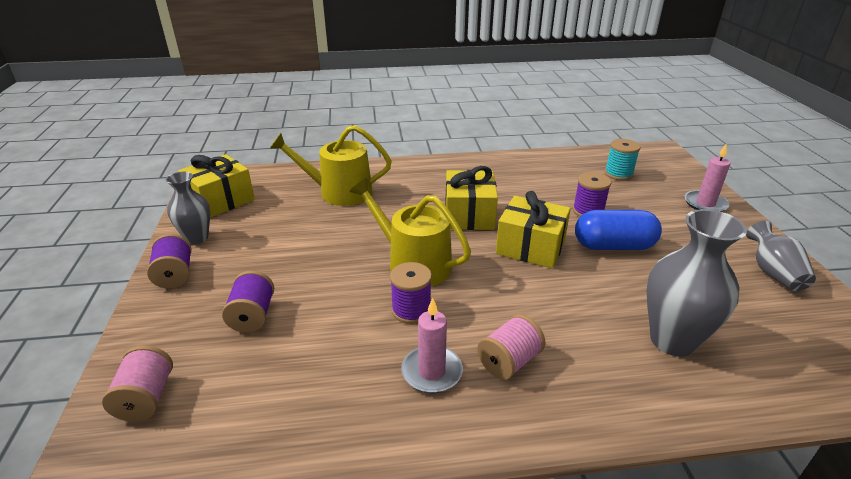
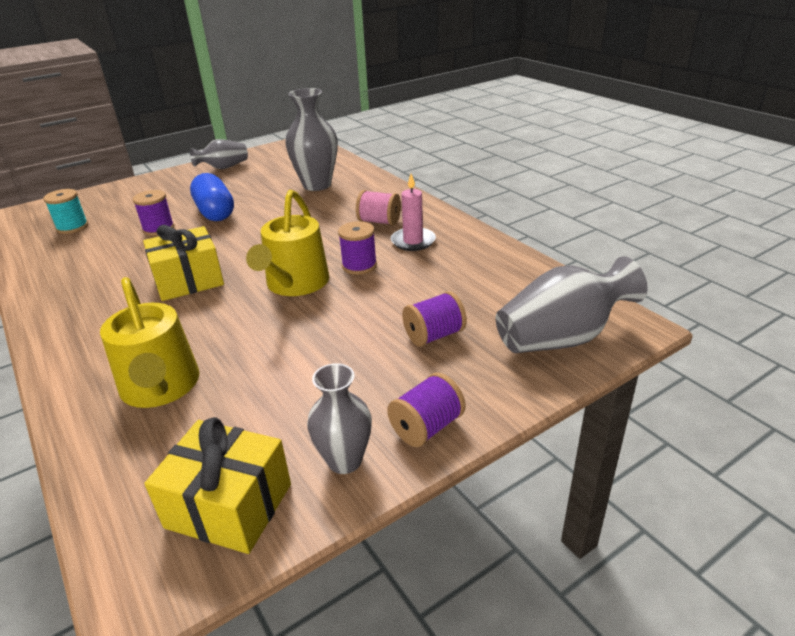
camera: 115 degrees left, 0 degrees up
pink spool [102,345,173,422] -> grey vase [496,256,648,353]
yellow gift [496,191,571,268] -> none
pink candle [685,143,730,212] -> none

